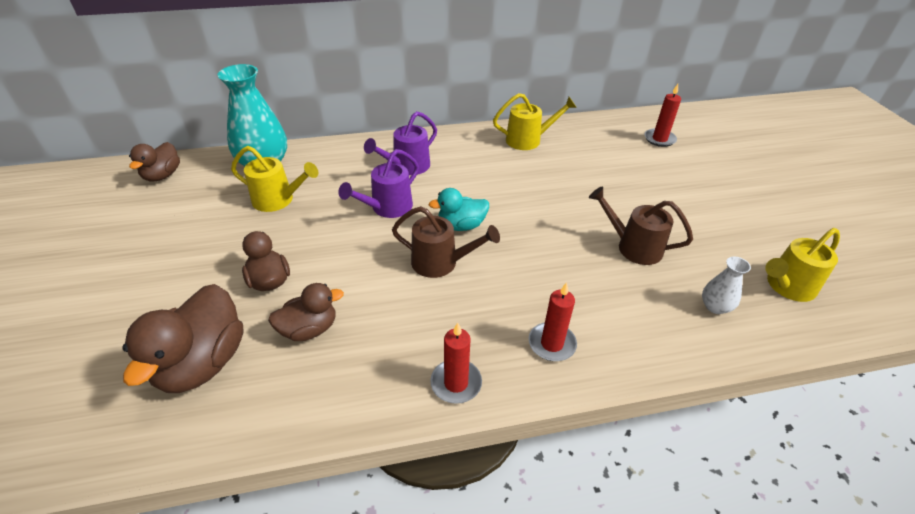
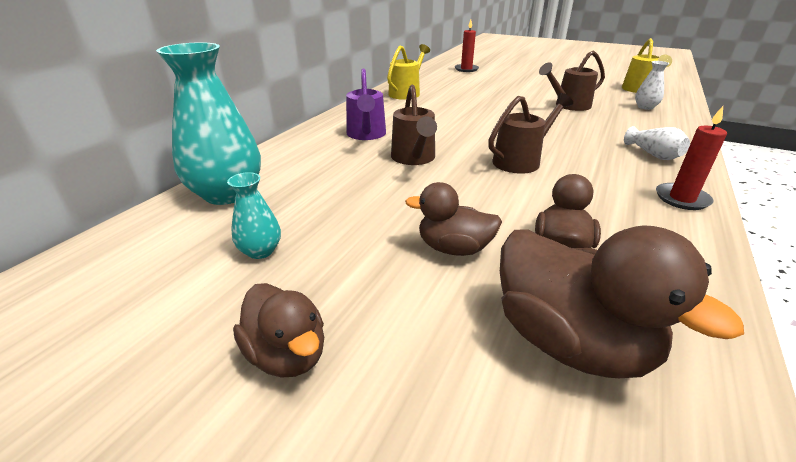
camera: 50 degrees left, 10 degrees down
brown duck [129,142,180,182] -> brown duck moved to [233,283,324,378]
yellow watering can [231,146,318,212] -> none
purple watering can [338,149,419,218] -> brown watering can [391,85,437,165]
turquoise duck [429,188,489,231] -> none
red candle [528,282,577,361] -> white vase [624,126,690,160]
none -> turquoise vase [227,172,281,259]

